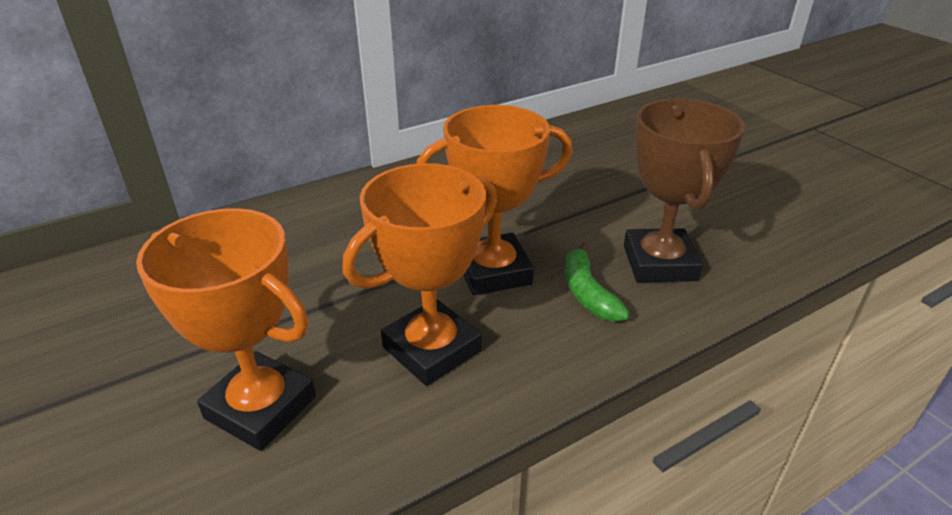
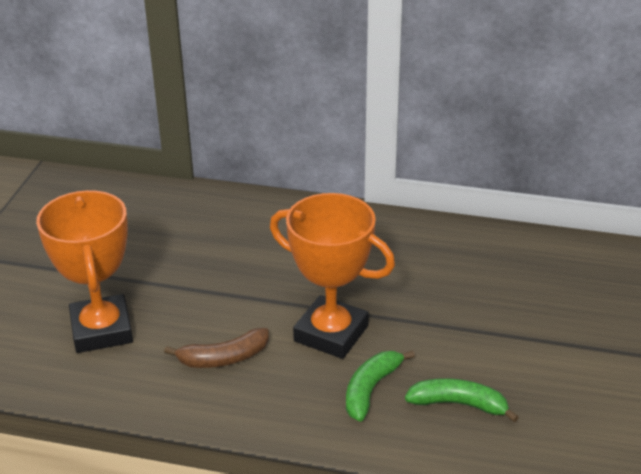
camera: 45 degrees right, 0 degrees up
orange trophy [342,163,497,386] -> brown banana [164,328,269,368]
brown trophy [624,99,745,282] -> green banana [405,378,519,422]

